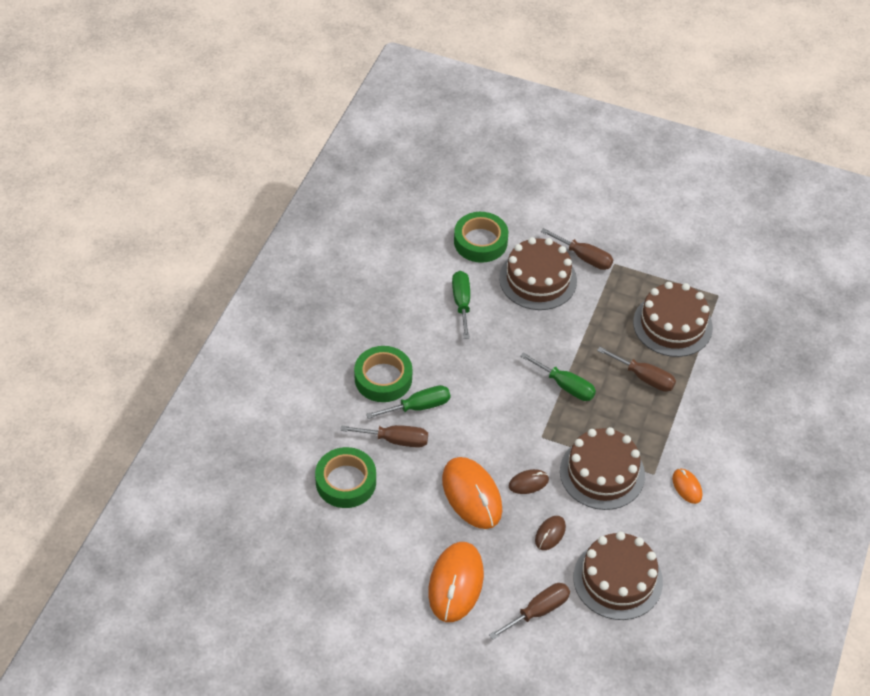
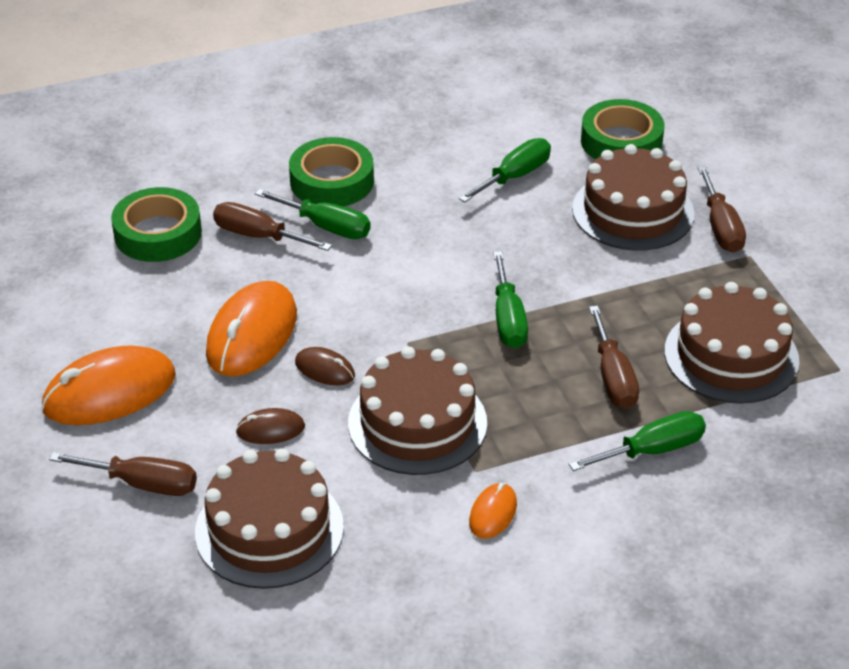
camera: 50 degrees right, 10 degrees down
brown screwdriver [340,425,428,448] -> brown screwdriver turned 150 degrees clockwise [213,202,332,251]
none -> green screwdriver [569,411,706,471]

